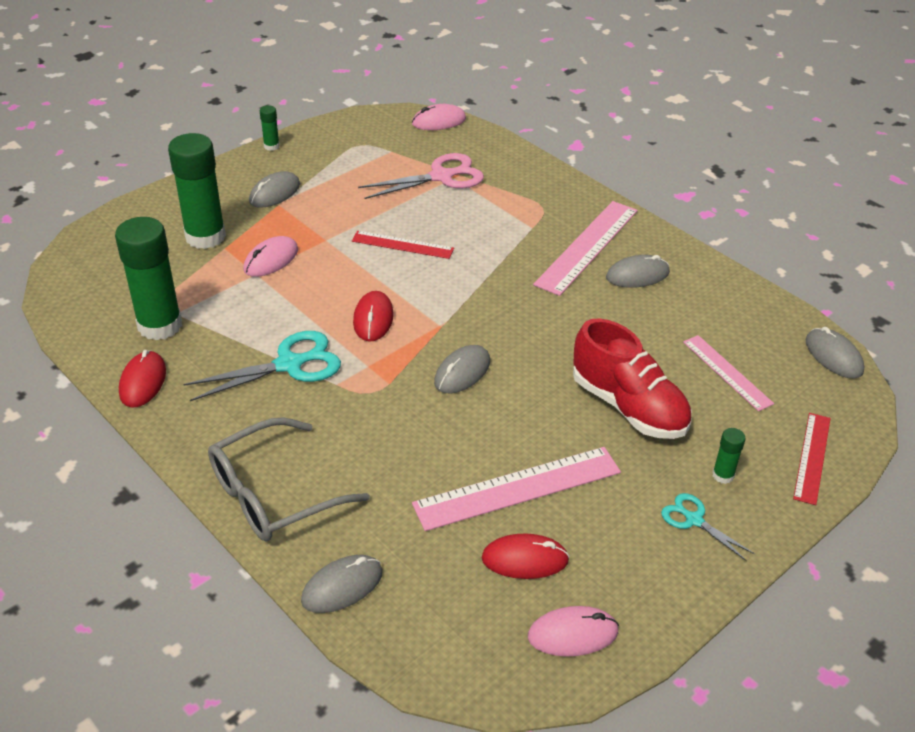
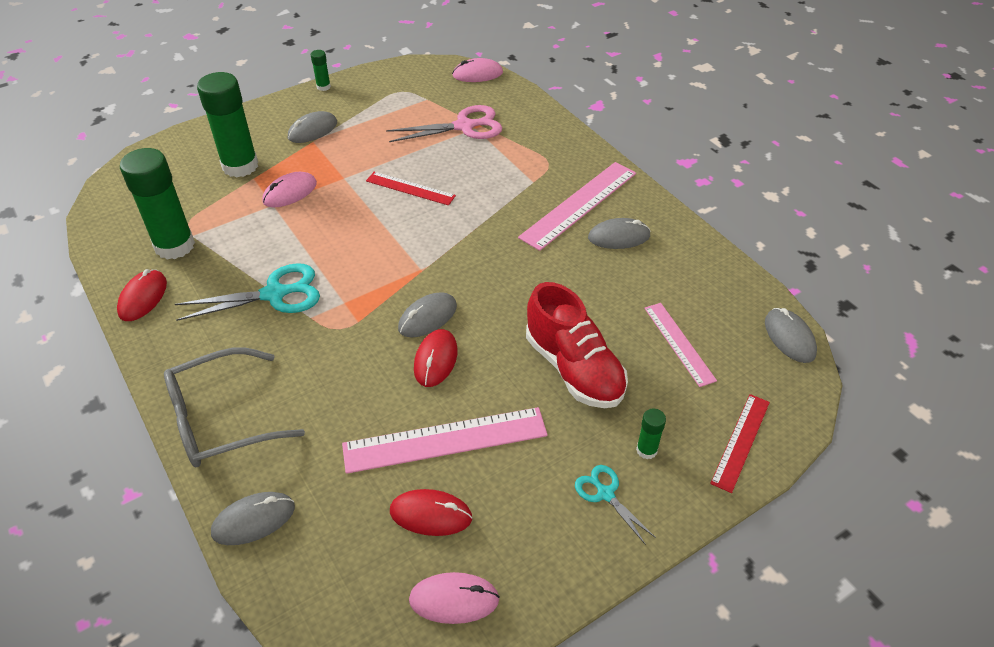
camera: 10 degrees right, 5 degrees up
red mouse [353,291,394,342] -> red mouse moved to [414,329,458,387]

